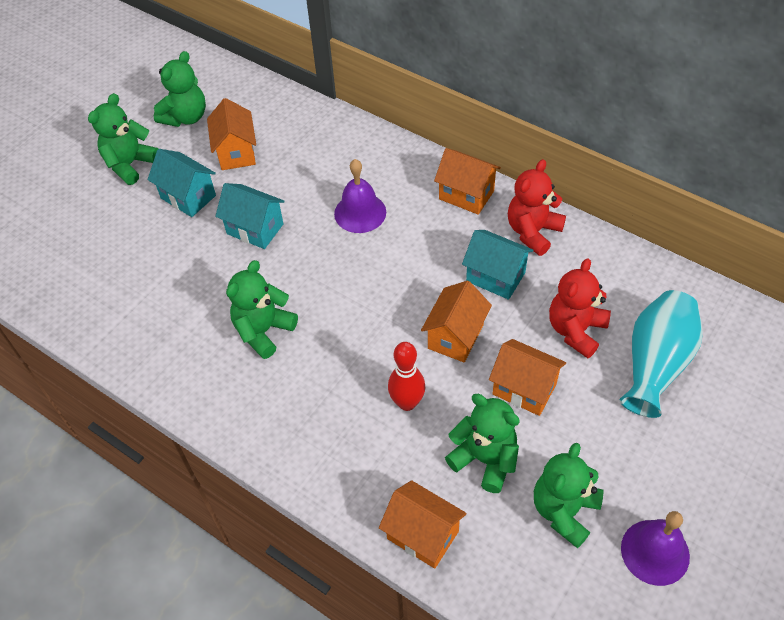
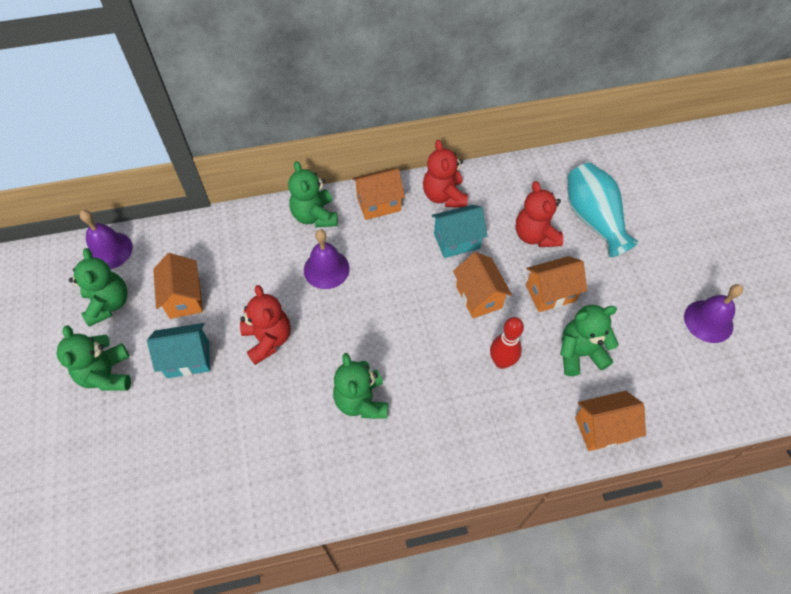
camera: 50 degrees left, 5 degrees up
orange house [207,98,256,170] -> orange house turned 45 degrees clockwise [153,253,203,319]
turquoise house [215,183,285,249] -> red teddy bear [240,285,291,365]
green teddy bear [534,443,603,548] -> green teddy bear moved to [288,161,338,227]
none -> purple bell [80,210,133,269]

